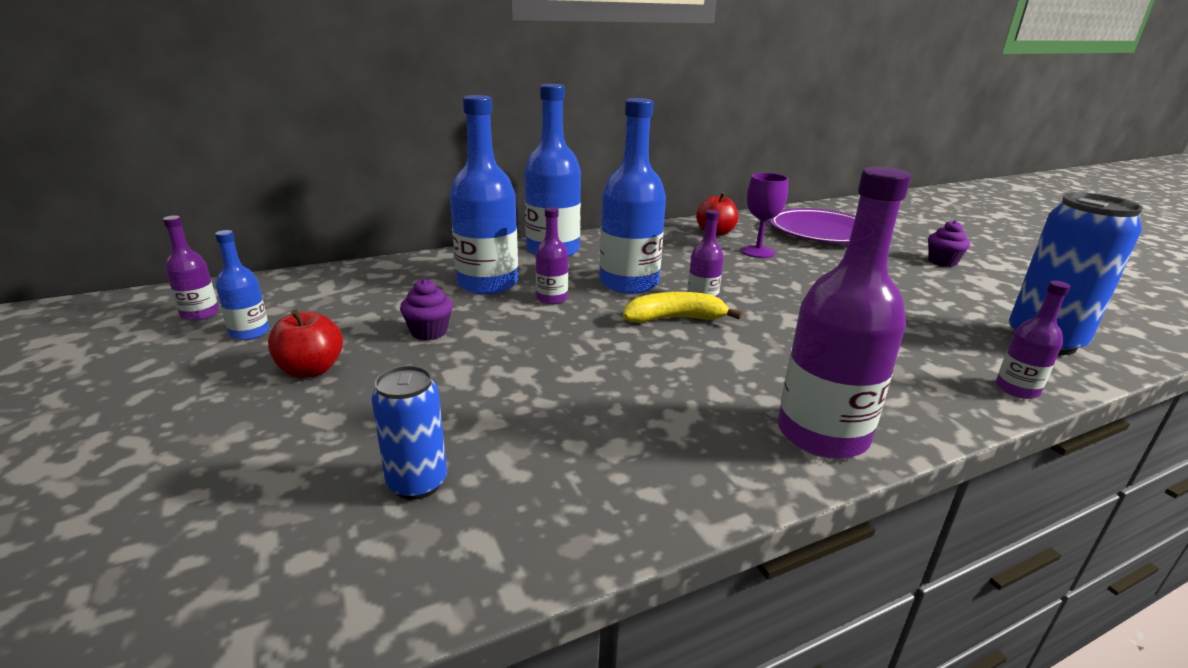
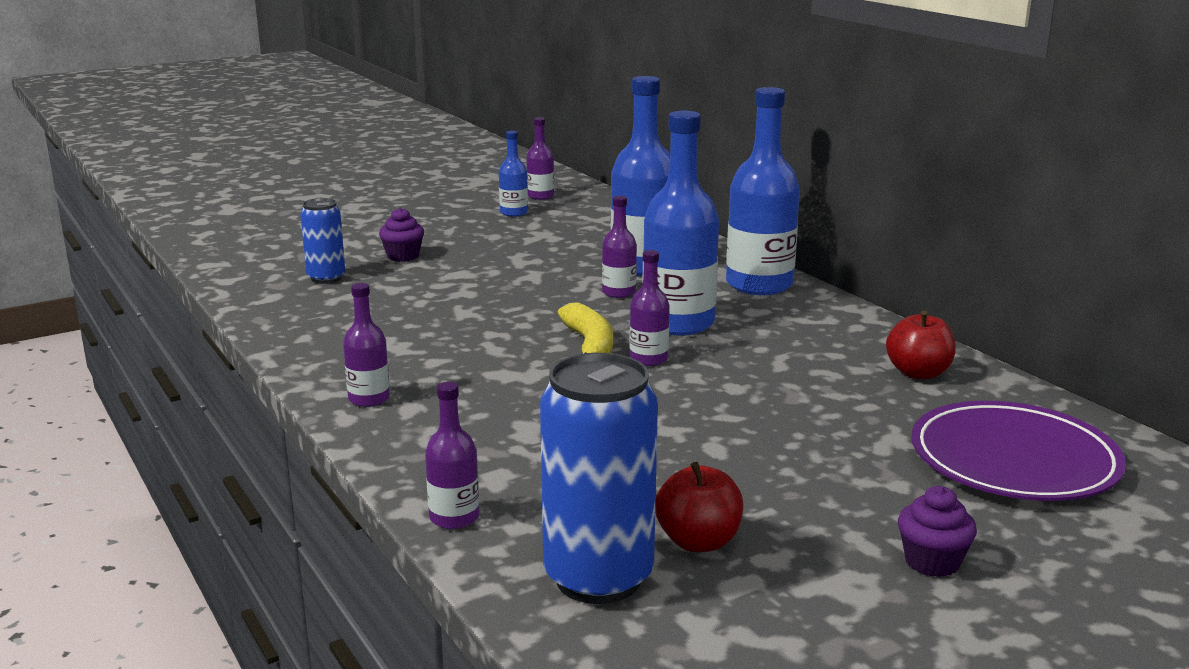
camera: 85 degrees right, 5 degrees down
red apple [268,310,343,378] -> red apple moved to [655,462,743,552]
purple cupcake [400,279,453,340] -> purple cupcake moved to [379,208,424,262]
purple goblet [741,173,788,258] -> none
purple bottle [778,166,911,459] -> purple bottle [343,283,390,407], size x0.50

